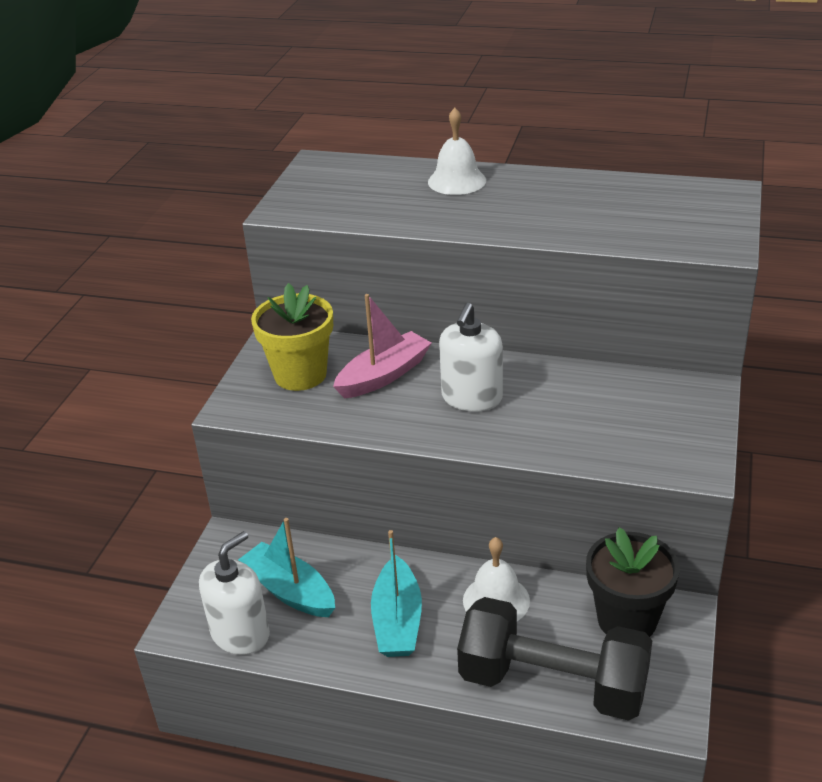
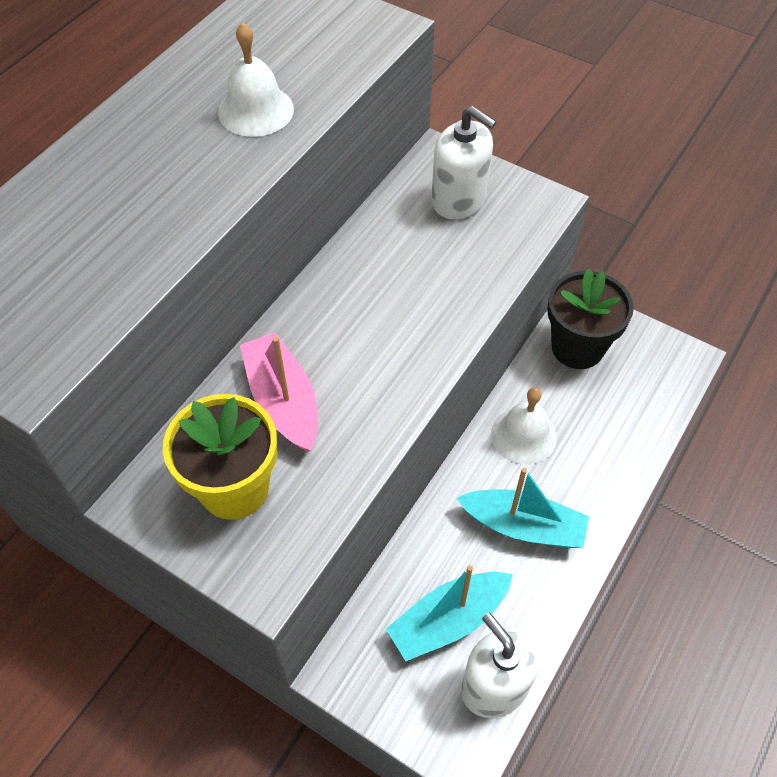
camera: 75 degrees left, 20 degrees up
white bell [428,108,486,195] -> white bell moved to [218,22,294,137]
white soap dispenser [439,303,503,412] -> white soap dispenser moved to [432,106,496,219]
black dumbbell [457,597,652,721] -> none

